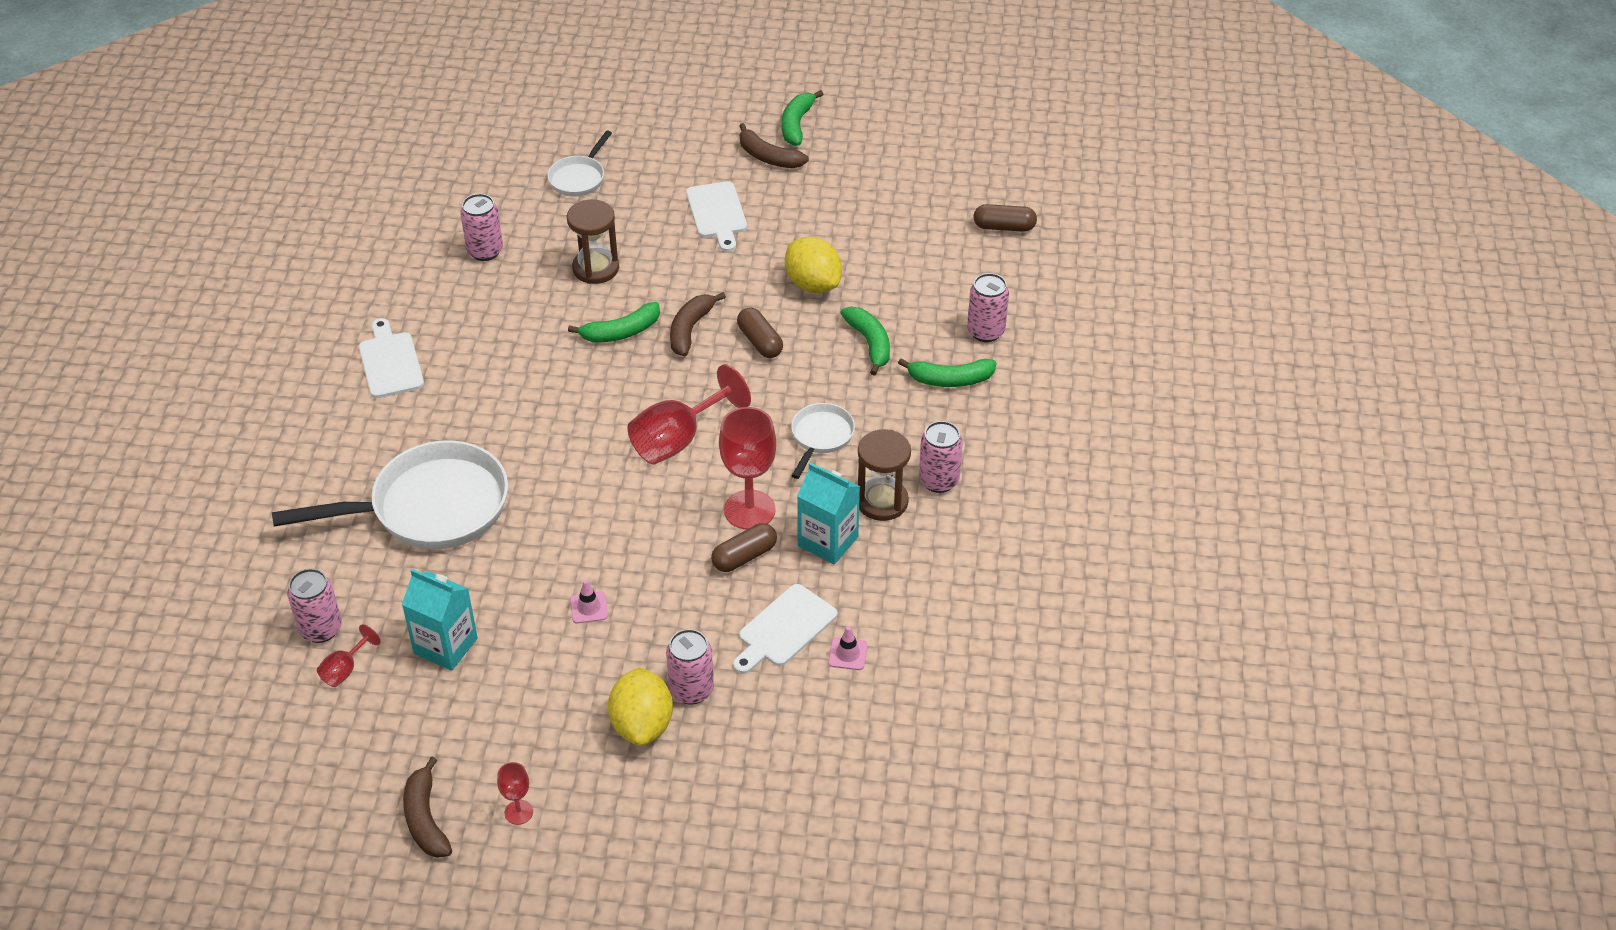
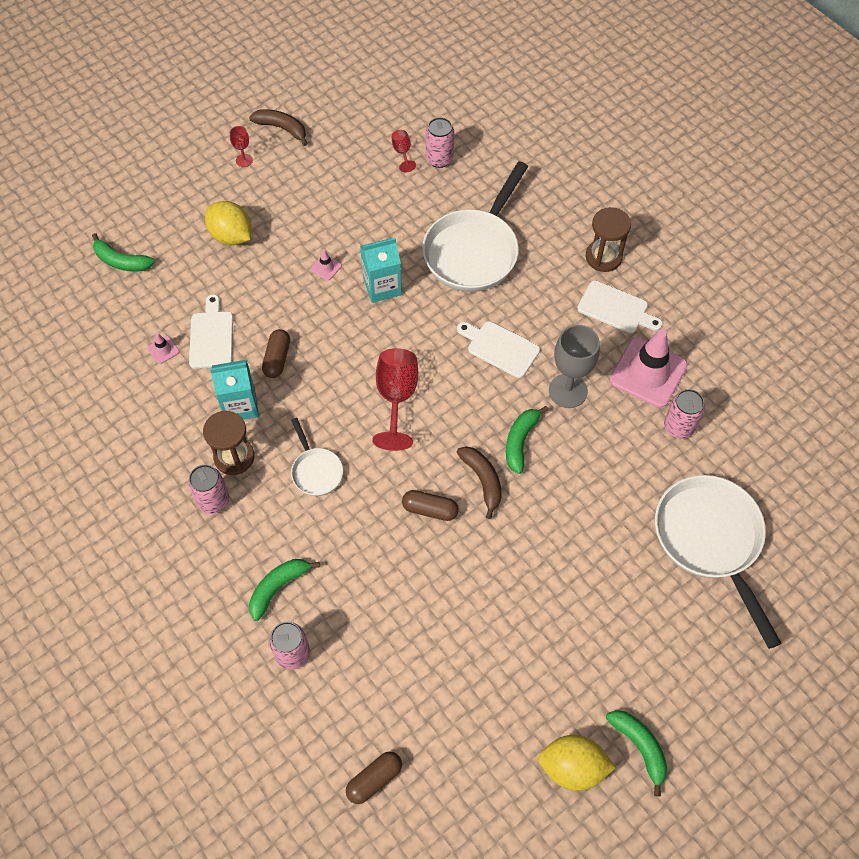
camera: 135 degrees right, 15 degrees up
turquoise carton [402,569,478,671] -> turquoise carton moved to [360,238,402,303]
white pan [547,130,612,196] -> white pan [655,475,782,649], size x2.05
brown hourglass [567,199,619,284] -> brown hourglass moved to [586,207,631,272]
pink can [666,629,714,705] -> none
white cutting board [686,181,747,252] -> white cutting board moved to [457,321,540,378]
red goblet [719,407,777,530] -> none
brown banana [740,123,809,168] -> none
yellow lemon [785,237,842,293] -> yellow lemon moved to [538,735,616,791]
green banana [840,307,890,376] -> green banana moved to [92,233,155,272]
none -> grey goblet [549,325,600,408]
none -> pink traffic cone [609,329,688,408]

